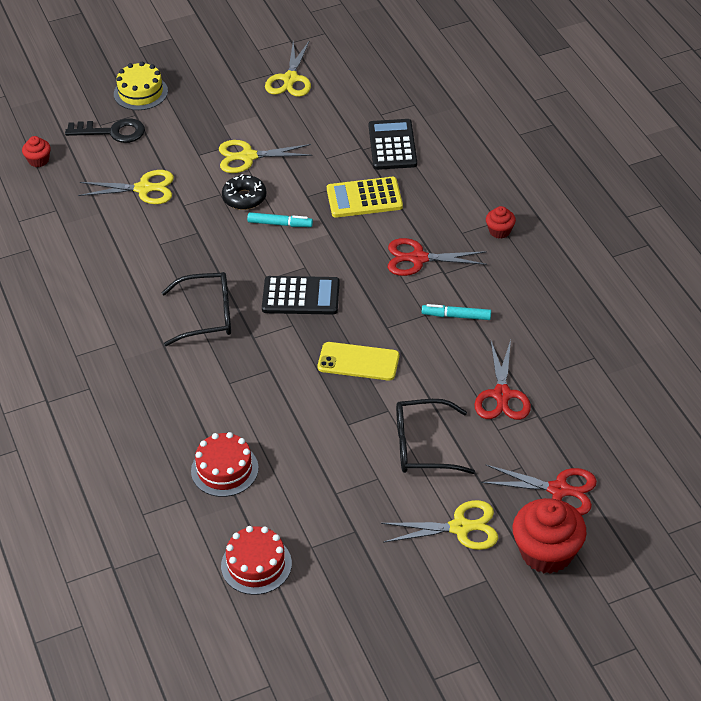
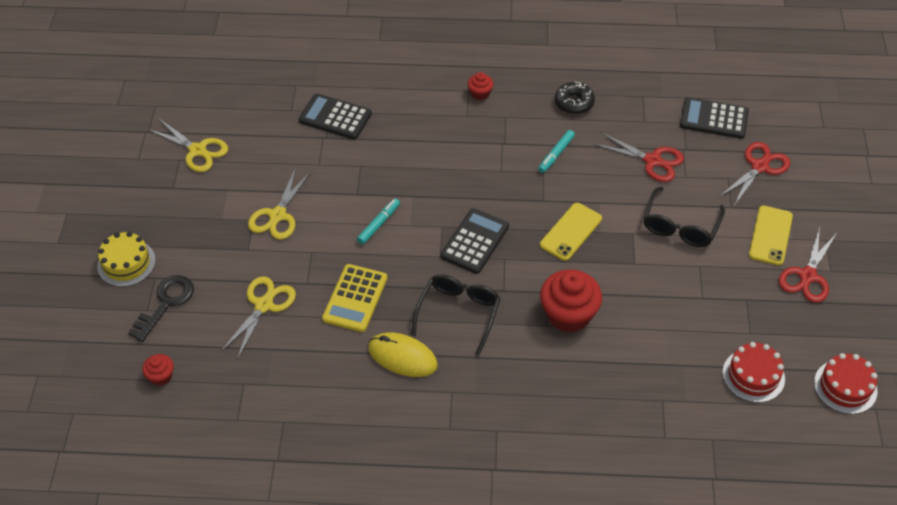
camera: 65 degrees left, 5 degrees up
red cake [191,432,259,497] -> red cake moved to [814,353,878,414]
black donut [222,174,266,210] -> black donut moved to [555,82,595,114]
yellow calculator [327,177,403,218] -> yellow calculator moved to [322,264,387,332]
yellow scissors [381,500,498,550] -> yellow phone [749,206,793,266]
red scissors [388,238,487,276] -> red scissors moved to [779,227,837,303]
red cupcake [513,498,587,574] -> red cupcake moved to [540,269,602,332]
none -> yellow mouse [368,332,438,377]
none -> black calculator [680,97,749,139]

